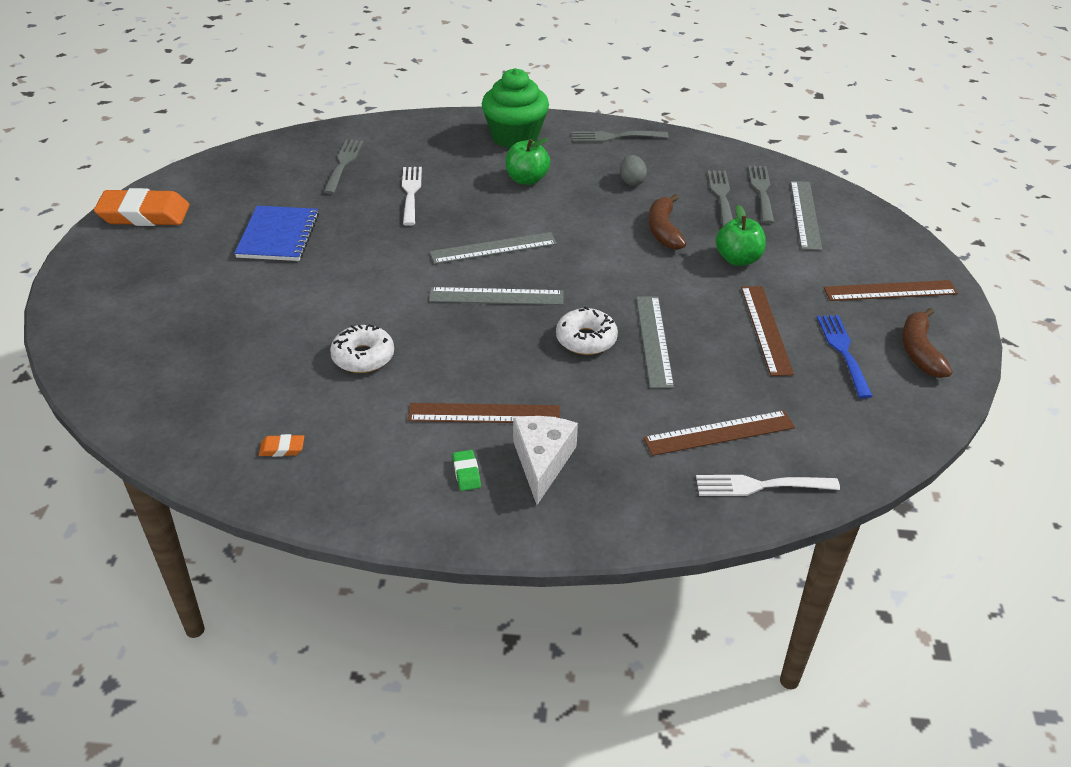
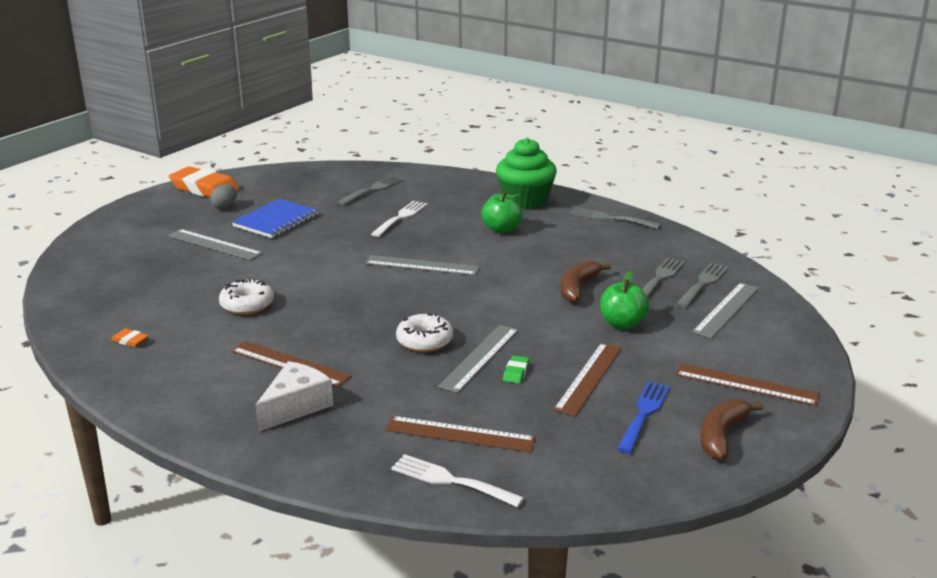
camera: 30 degrees right, 15 degrees down
grey ruler [429,287,563,305] -> grey ruler moved to [168,229,263,260]
green eraser [452,450,481,491] -> green eraser moved to [503,355,529,384]
grey egg [620,155,647,186] -> grey egg moved to [211,184,237,209]

